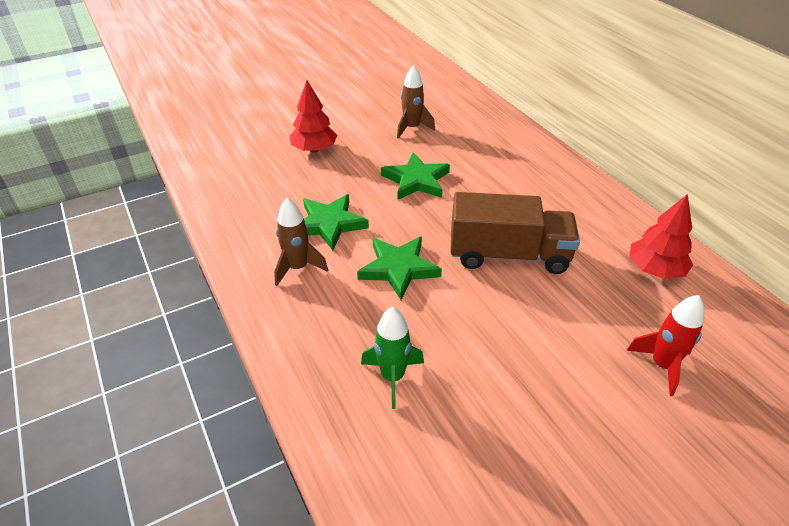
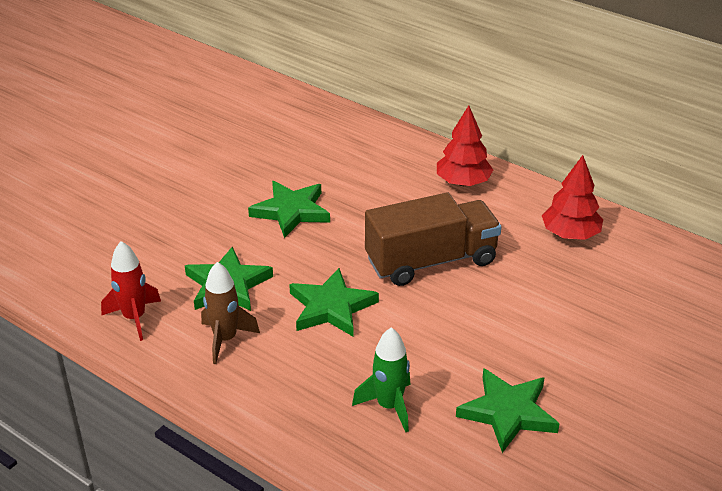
camera: 25 degrees left, 5 degrees down
red tree [290,80,337,152] -> red tree moved to [437,105,493,186]
brown rocket [397,65,435,139] -> none
red rocket [626,295,704,396] -> red rocket moved to [101,241,161,341]
none -> green star [456,368,560,453]

